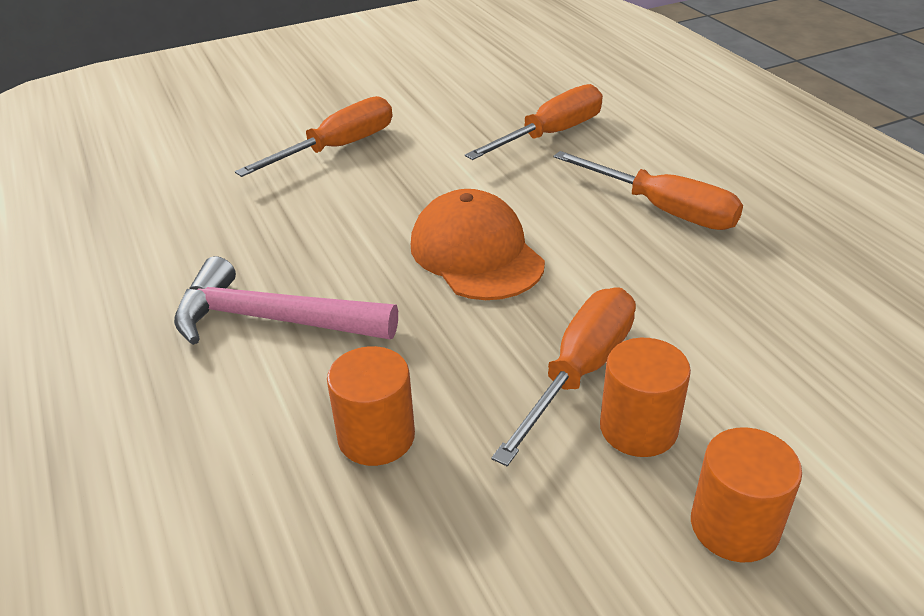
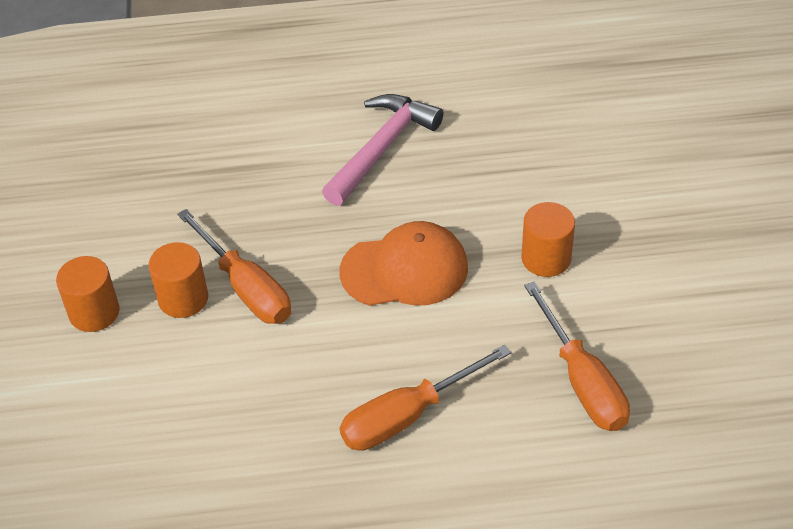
camera: 110 degrees right, 10 degrees up
orange screwdriver [235,96,392,177] -> none
orange cylinder [327,346,415,466] -> orange cylinder moved to [521,202,575,277]

